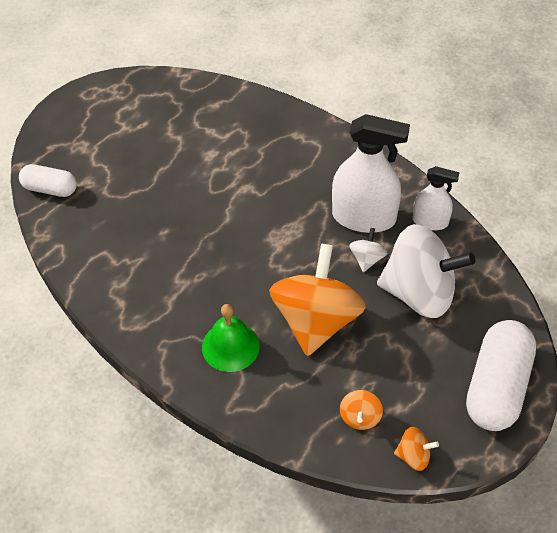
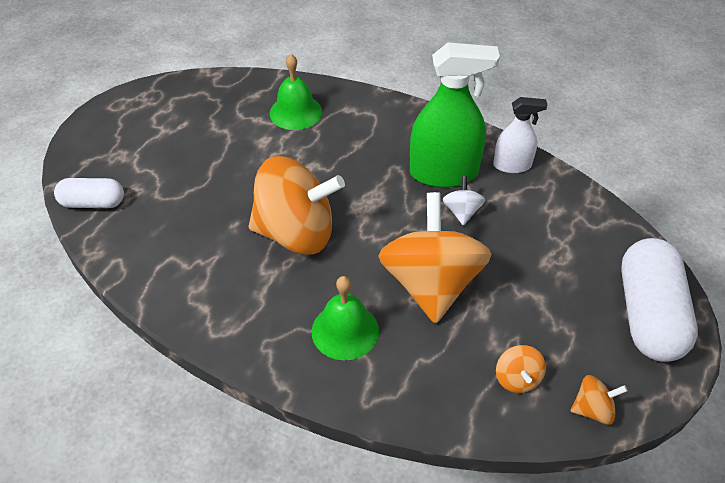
camera: 15 degrees left, 5 degrees down
white spray bottle [332,114,410,233] -> green spray bottle [410,42,500,188]
white spinning top [377,224,475,318] -> none
none -> orange spinning top [249,156,345,255]
none -> green bell [270,54,322,130]

